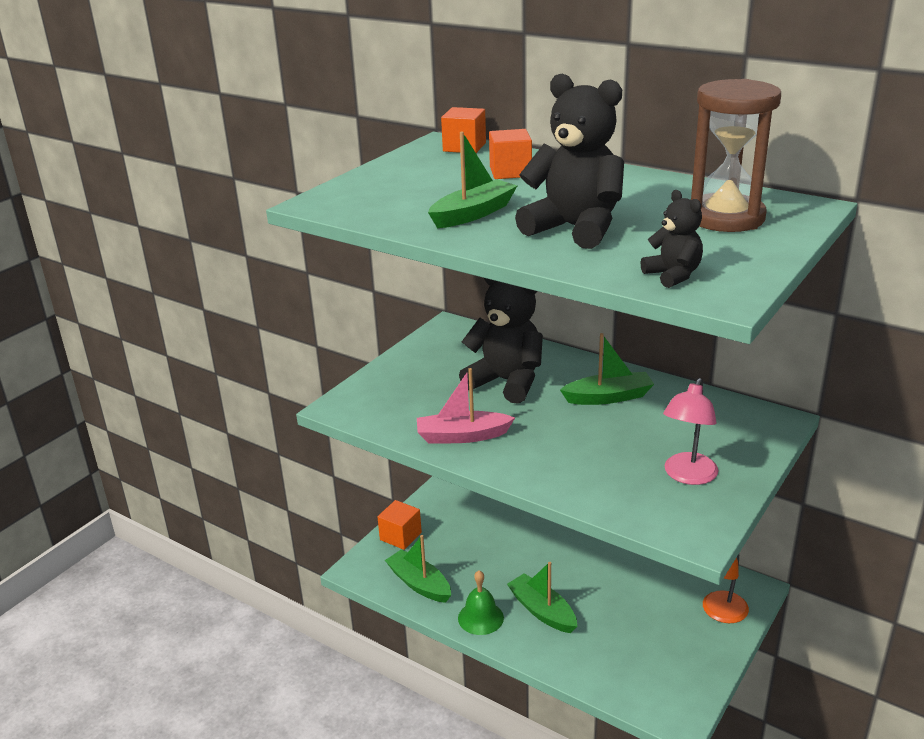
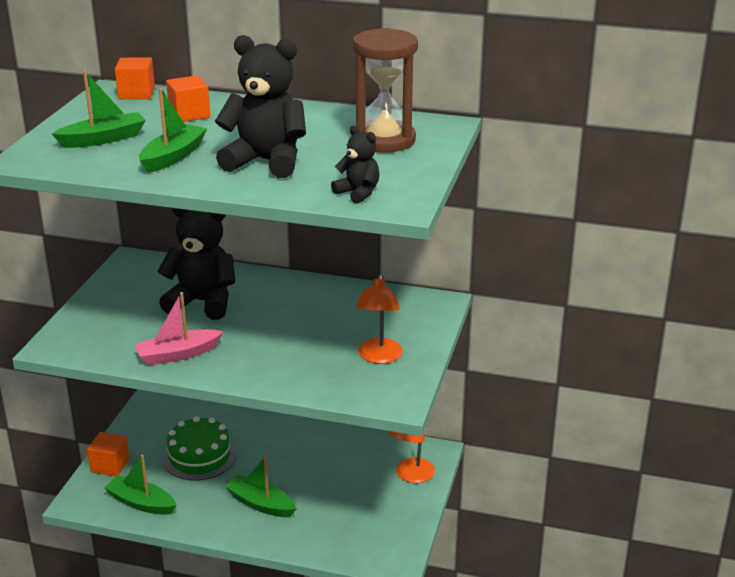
camera: 20 degrees left, 0 degrees up
green bell [458,570,504,635] -> none
green boat [560,333,654,405] -> green boat moved to [52,71,146,148]
pink lamp [663,378,719,485] -> orange lamp [356,274,403,364]
none -> green cake [163,416,237,481]

